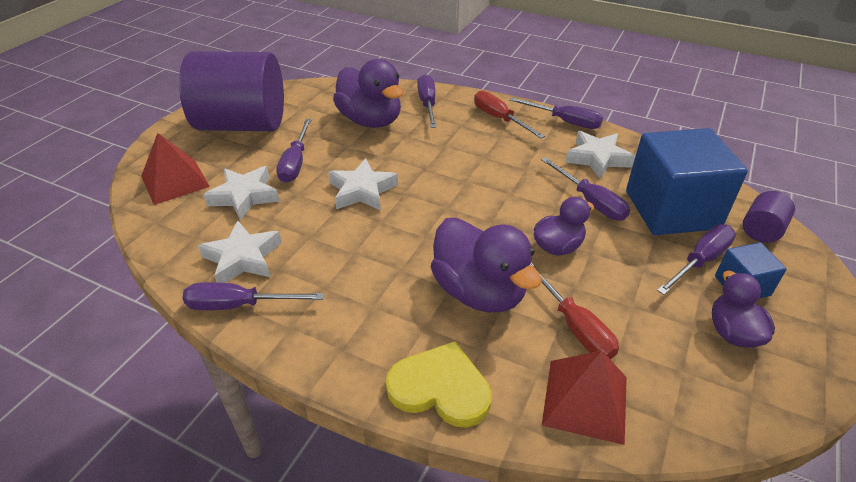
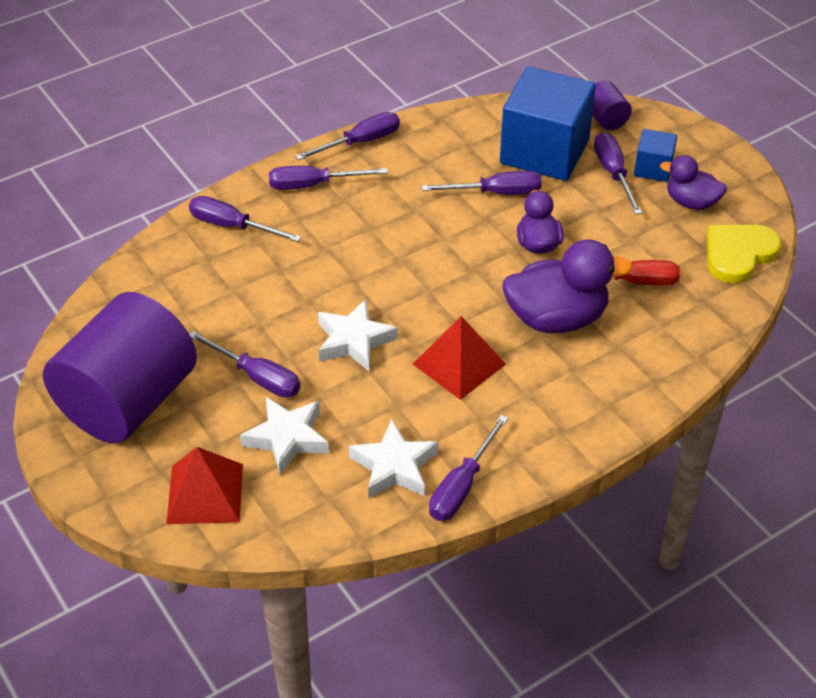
camera: 60 degrees left, 5 degrees up
purple duck [333,59,403,128] -> none
yellow heart [386,341,492,428] -> yellow heart moved to [707,225,781,283]
red screwdriver [474,90,545,138] -> purple screwdriver [269,166,388,190]
red pyramid [542,350,627,445] -> red pyramid moved to [413,316,506,400]
white star [565,131,635,179] -> none

